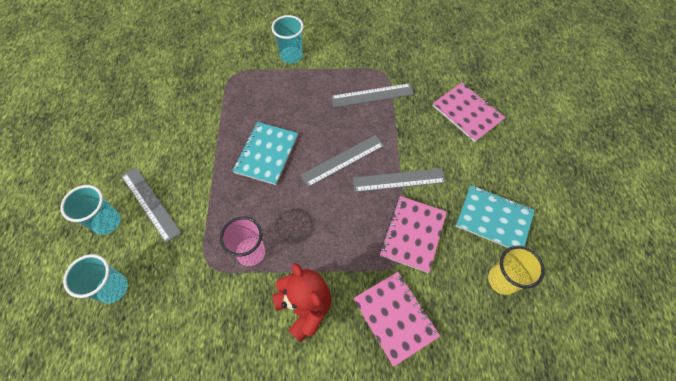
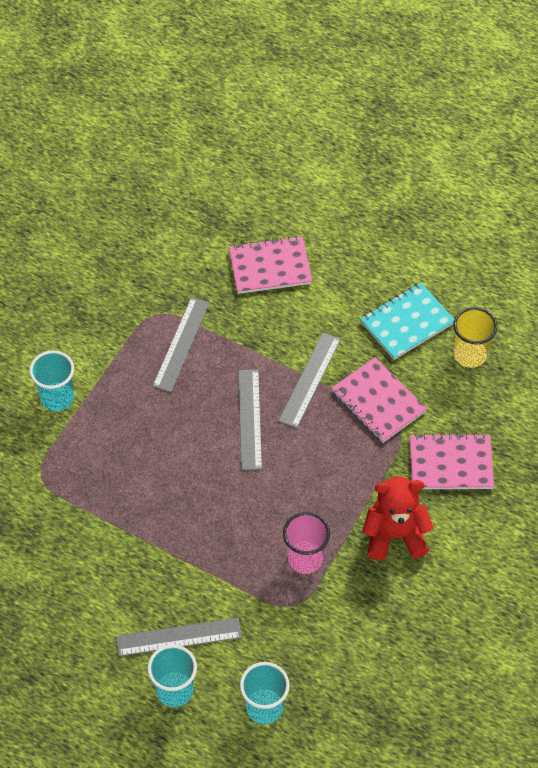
camera: 60 degrees left, 5 degrees down
turquoise notebook [233,122,298,185] -> none

